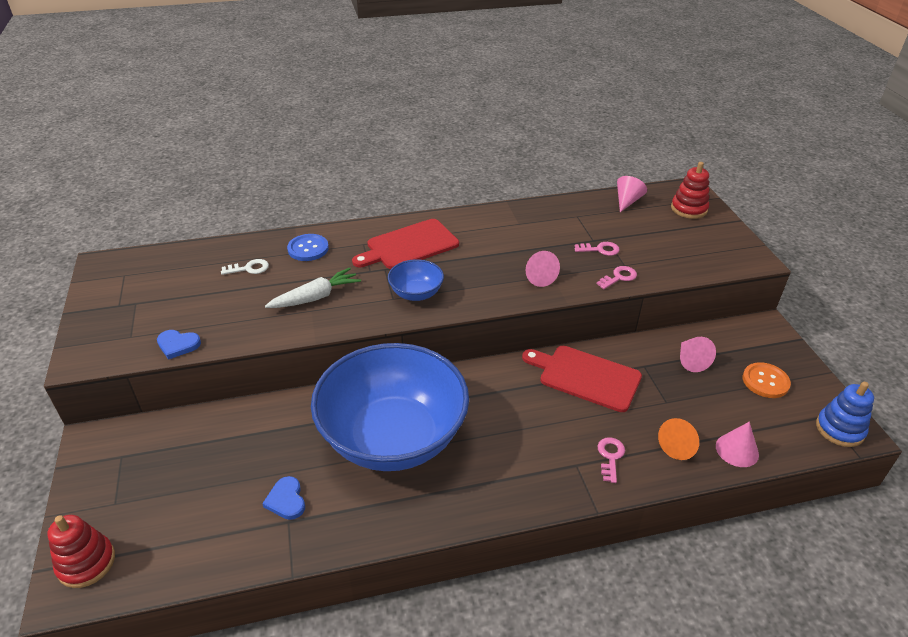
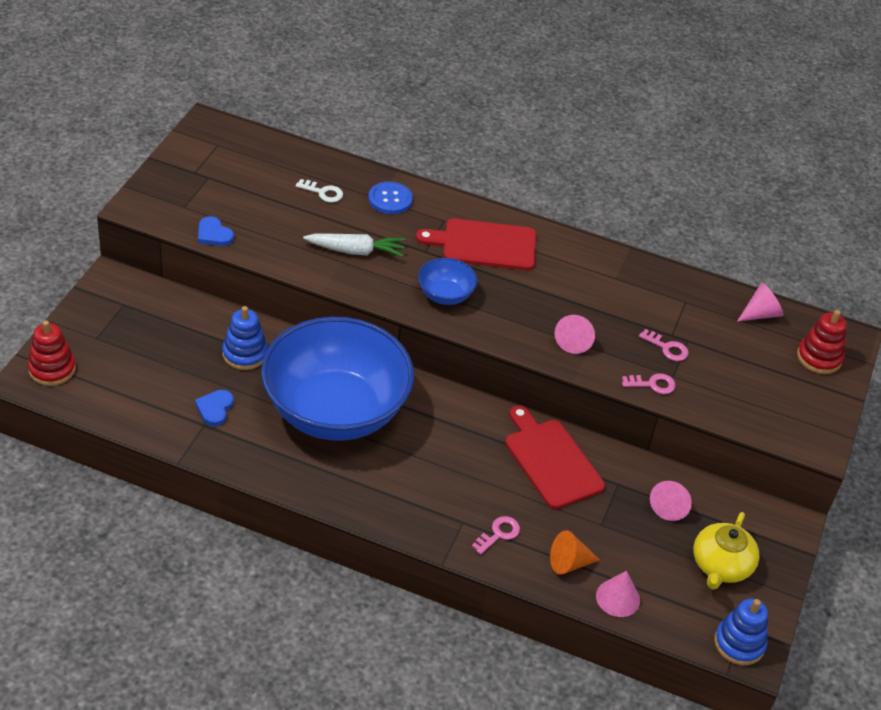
camera: 30 degrees right, 5 degrees up
orange button [743,362,791,398] -> yellow teapot [693,512,760,590]
none -> blue stacking toy [222,306,268,370]

